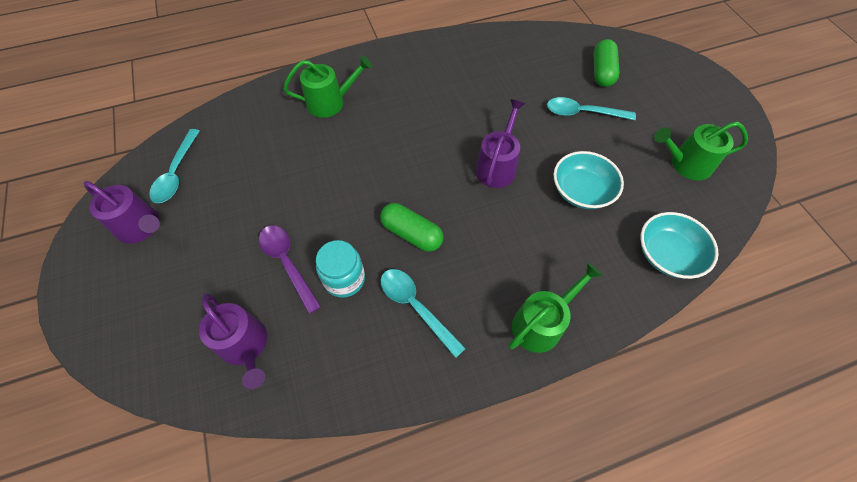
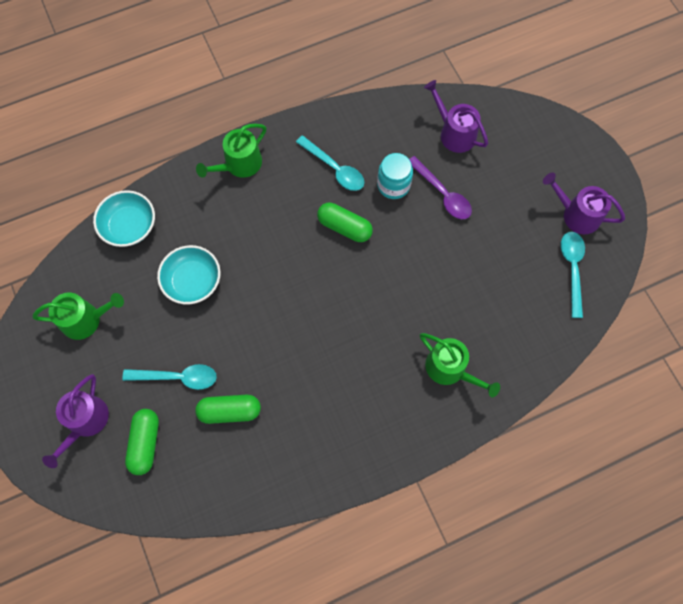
camera: 175 degrees right, 10 degrees up
green watering can [283,56,372,118] -> green watering can turned 120 degrees counterclockwise [420,333,500,397]
purple watering can [475,99,525,188] -> purple watering can moved to [42,374,109,468]
none -> green capsule [195,395,261,424]

